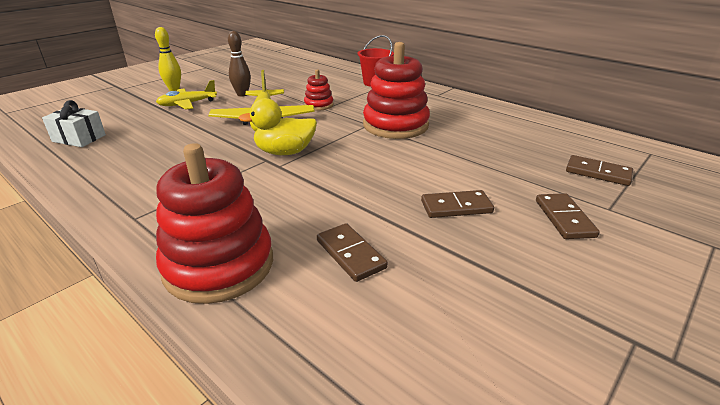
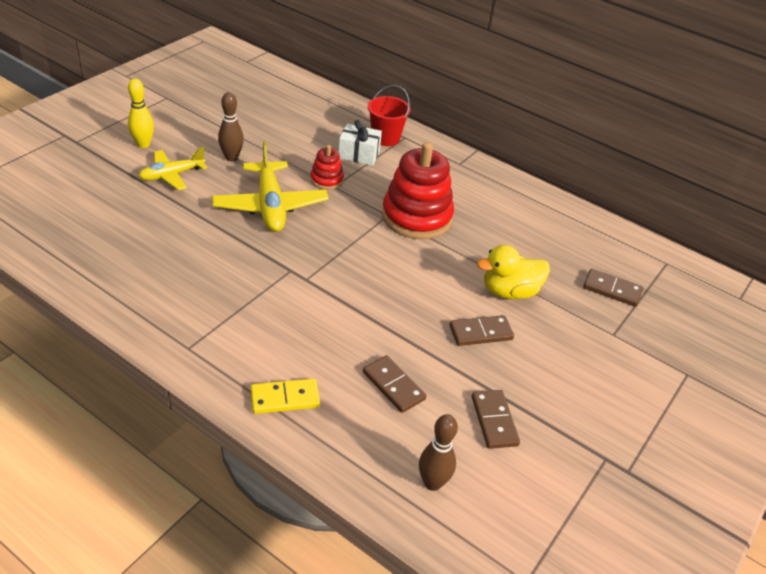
camera: 10 degrees left, 10 degrees up
white gift [42,100,106,147] -> white gift moved to [339,120,382,166]
red stacking toy [156,143,273,304] -> yellow domino [251,378,320,414]
yellow duck [238,98,317,155] -> yellow duck moved to [477,245,550,299]
brown domino [536,193,600,239] -> brown domino moved to [472,390,520,449]
none -> brown bowling pin [419,414,458,491]

